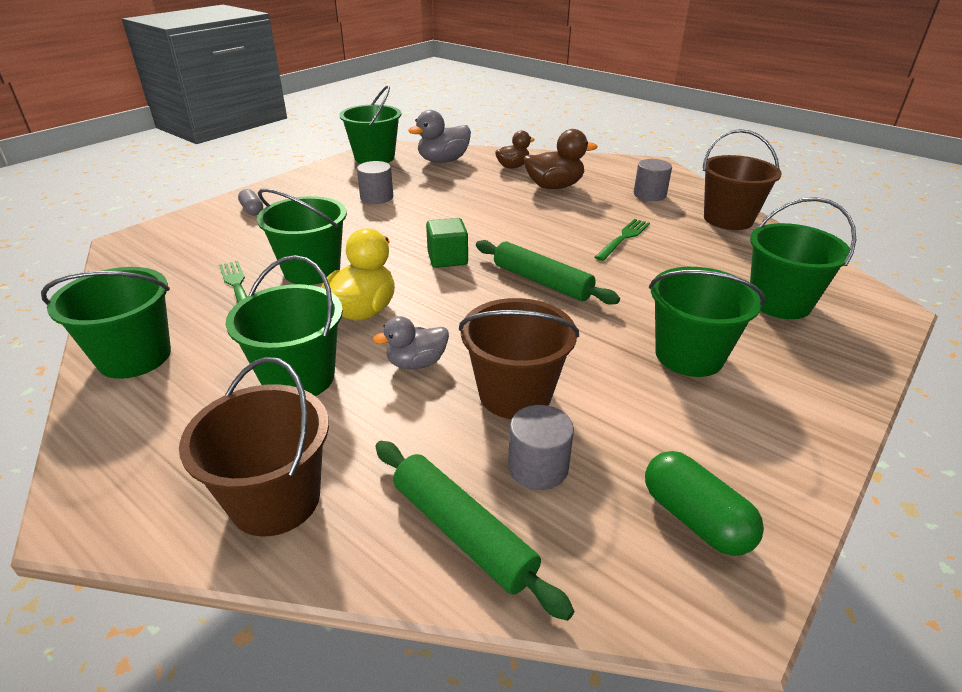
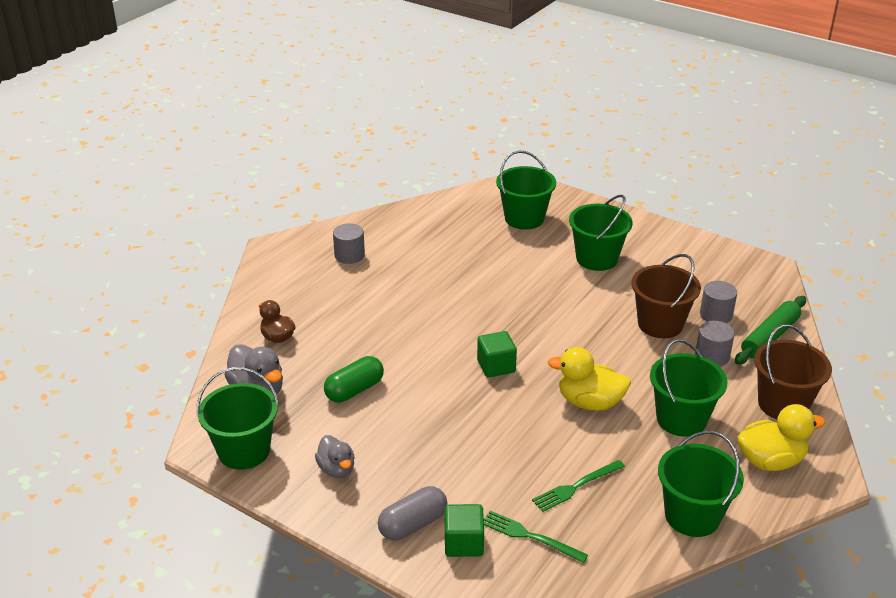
camera: 95 degrees left, 0 degrees up
grey capsule [238,189,263,216] -> grey capsule [378,486,447,540], size x1.63
green bucket [257,188,347,285] -> none
grey cylinder [357,161,393,204] -> grey cylinder moved to [695,321,735,367]
grey duck [373,316,449,369] -> grey duck moved to [315,435,355,478]
green rolling pin [476,240,620,305] -> none
brown duck [523,129,597,189] -> none
green fork [595,219,650,261] -> green fork moved to [484,511,588,563]
green capsule [645,451,764,556] -> green capsule moved to [324,356,384,403]
brown bucket [703,129,782,230] -> none
none -> green cube [445,504,484,557]
none -> yellow duck [737,404,825,471]

